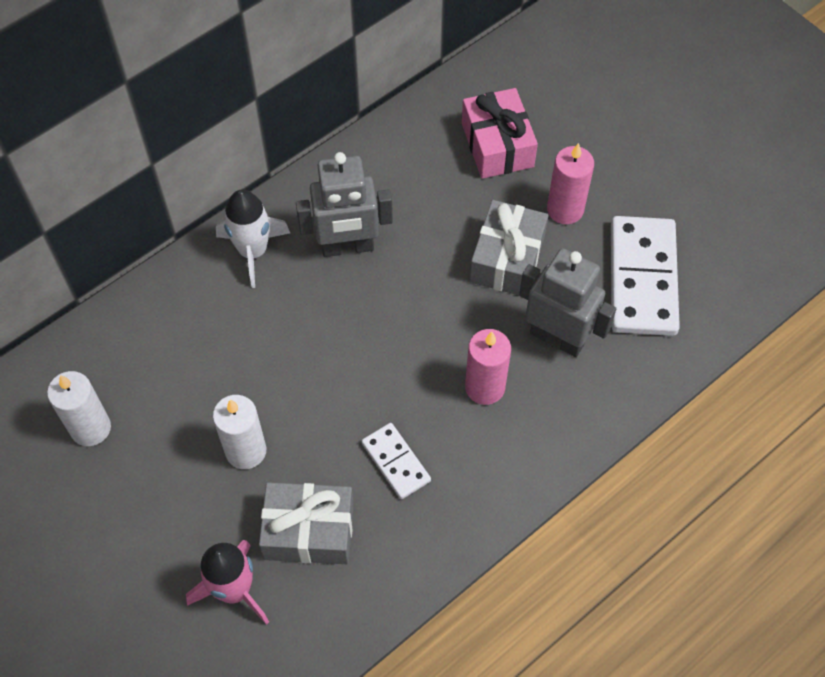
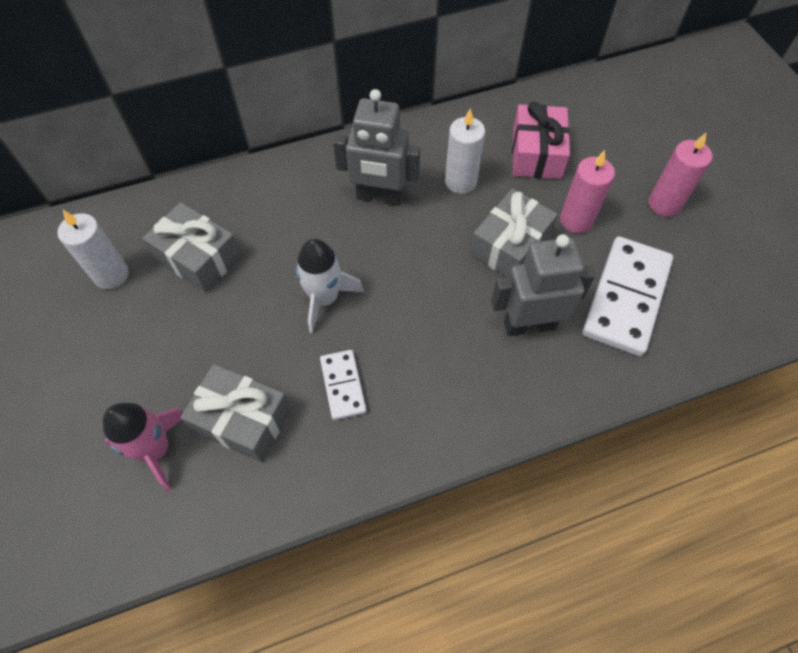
camera: 20 degrees right, 0 degrees up
white candle [213,395,266,469] -> white candle moved to [445,108,485,194]
white rocket [216,189,290,288] -> white rocket moved to [296,239,364,333]
pink candle [465,329,511,405] -> pink candle moved to [649,132,713,217]
grey robot [519,248,616,357] -> grey robot turned 60 degrees counterclockwise [491,234,595,336]
none -> grey gift [142,202,241,293]

